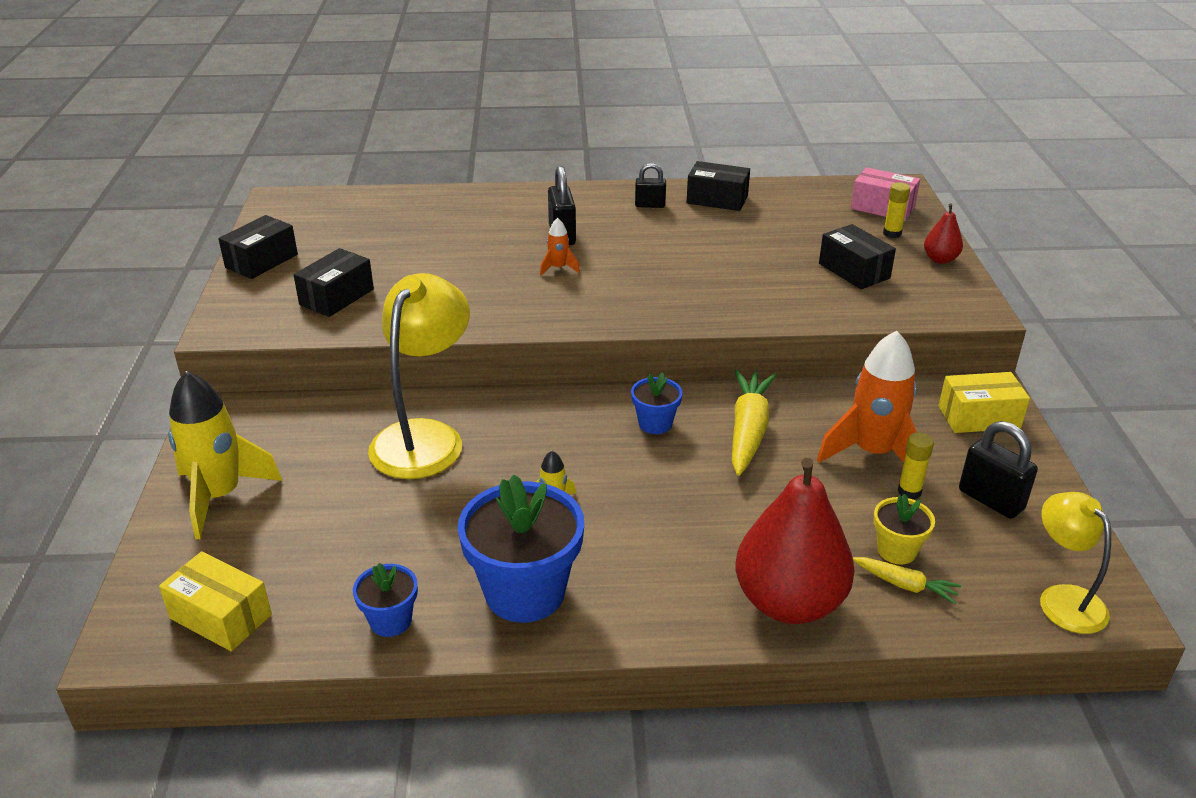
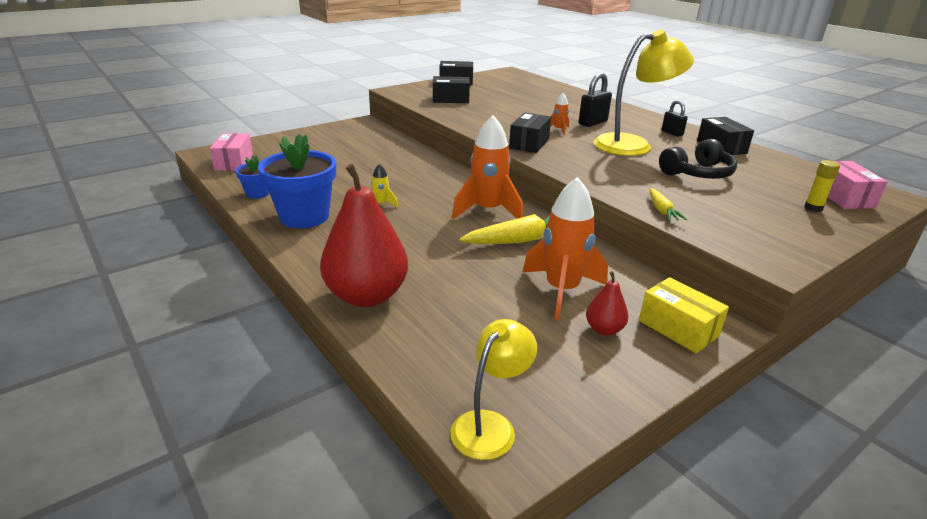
camera: 55 degrees right, 5 degrees down
yellow box [159,551,272,651] -> pink box [210,133,253,171]
yellow rocket [168,371,283,539] -> none
yellow lamp [368,273,470,479] -> yellow lamp moved to [593,30,694,156]
blue flower pot [631,372,683,434] -> orange rocket [452,115,523,219]
black box [819,224,896,289] -> black box moved to [509,113,551,153]
yellow carrot [853,557,961,604] -> yellow carrot moved to [650,188,687,221]
yellow flower pot [874,494,935,565] -> none
yellow glue stick [898,432,934,500] -> none
red pear [924,203,963,264] -> red pear moved to [586,271,628,335]
black padlock [959,421,1038,519] -> none
none -> black headphones [659,139,737,179]

